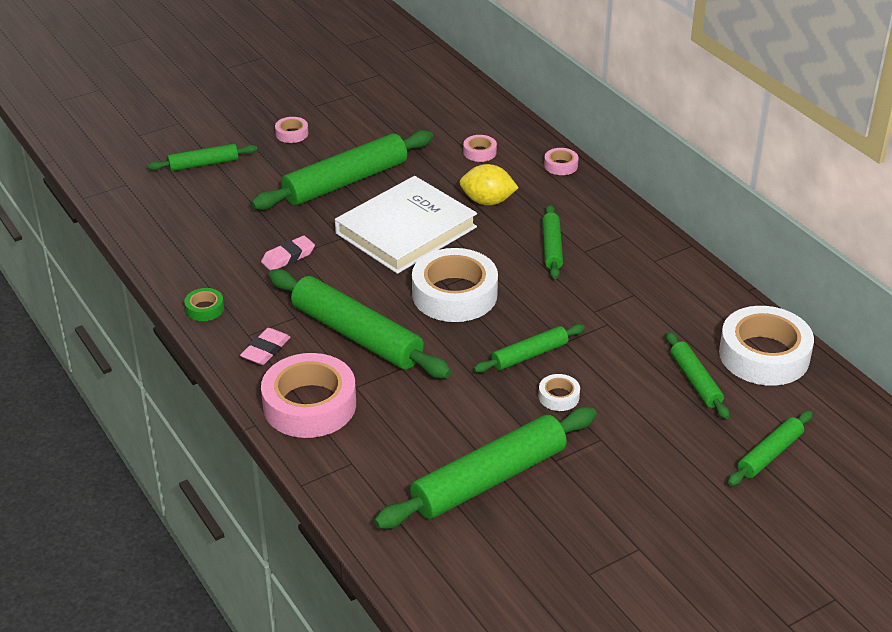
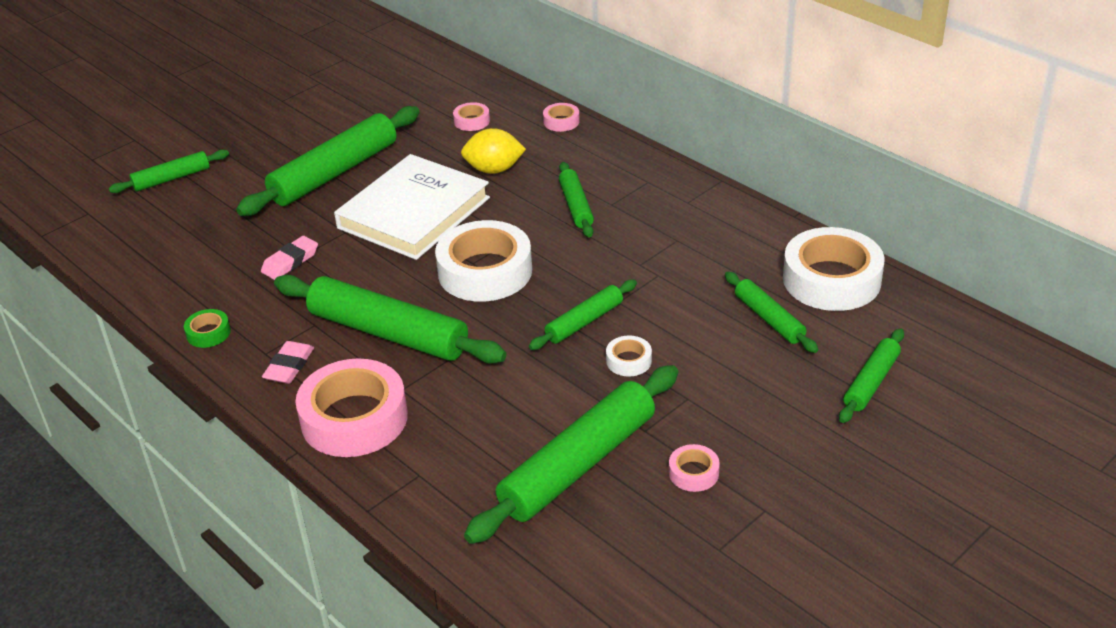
camera: 10 degrees left, 0 degrees up
pink tape [275,117,308,143] -> pink tape moved to [669,444,720,492]

